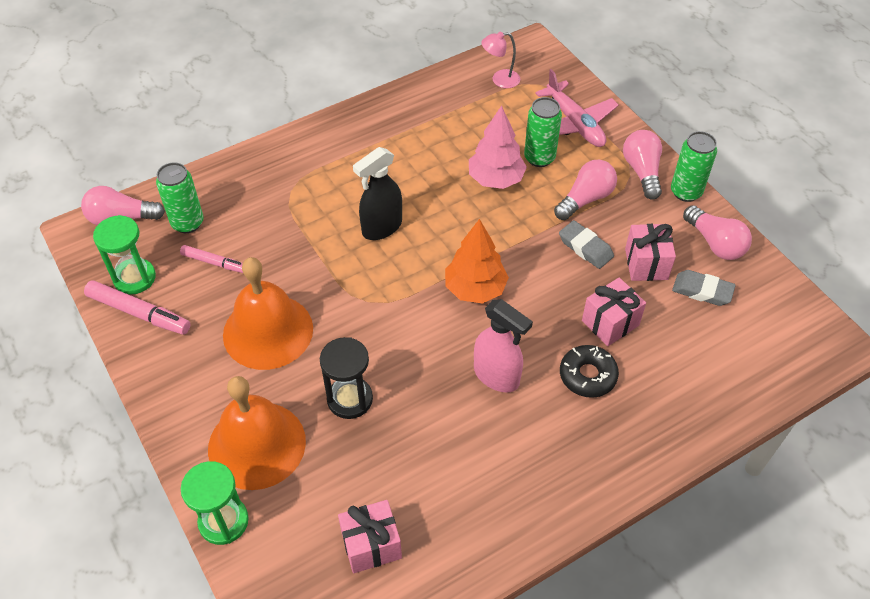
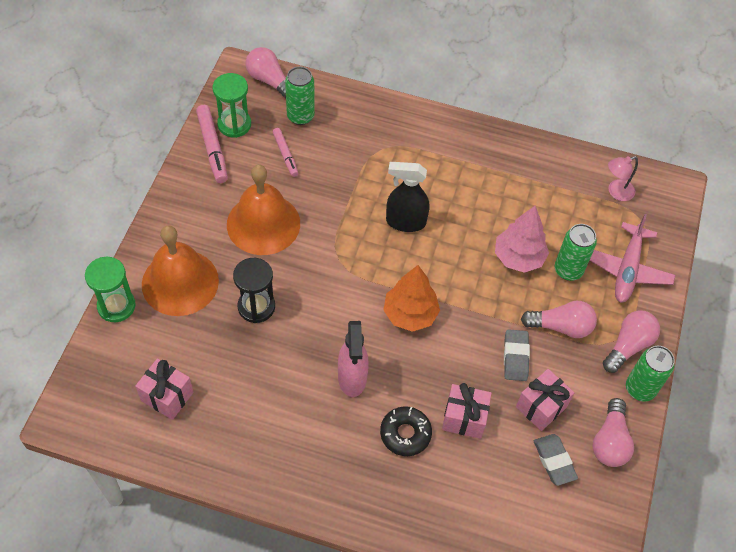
camera: 45 degrees right, 5 degrees up
pink lamp [481,32,520,88] -> pink lamp turned 60 degrees counterclockwise [608,156,638,201]

